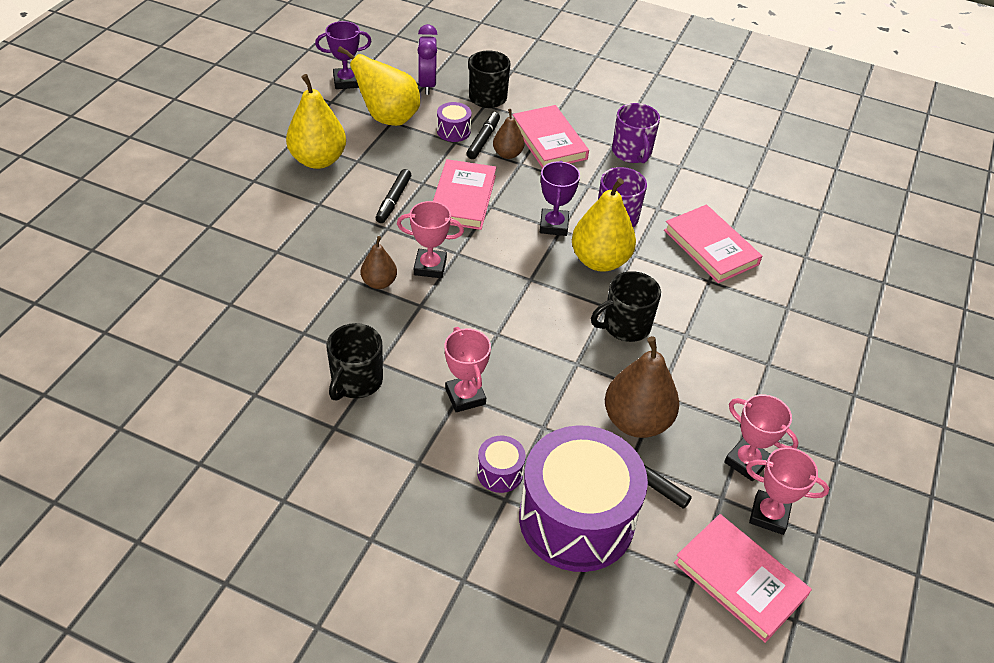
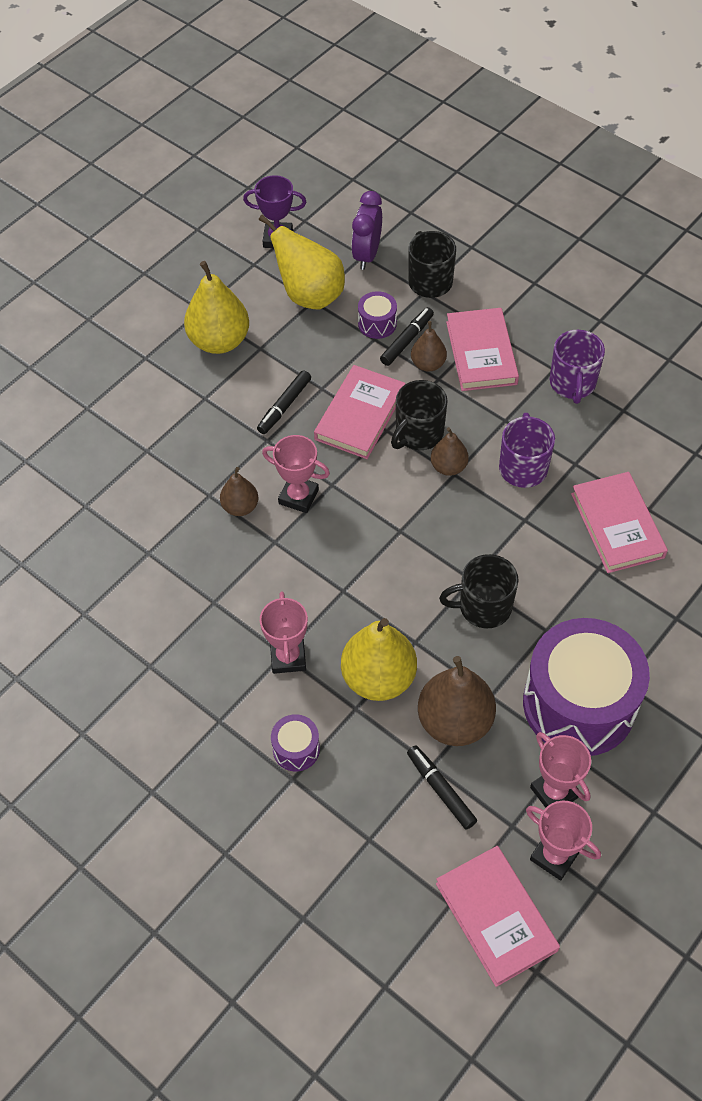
camera: 20 degrees right, 10 degrees up
black mug [326,323,383,401] -> black mug moved to [391,380,448,450]
purple drum [519,425,648,572] -> purple drum moved to [523,618,650,756]
purple trophy [540,161,580,236] -> brown pear [431,427,469,476]
yellow pear [572,178,636,272] -> yellow pear moved to [341,618,417,701]

